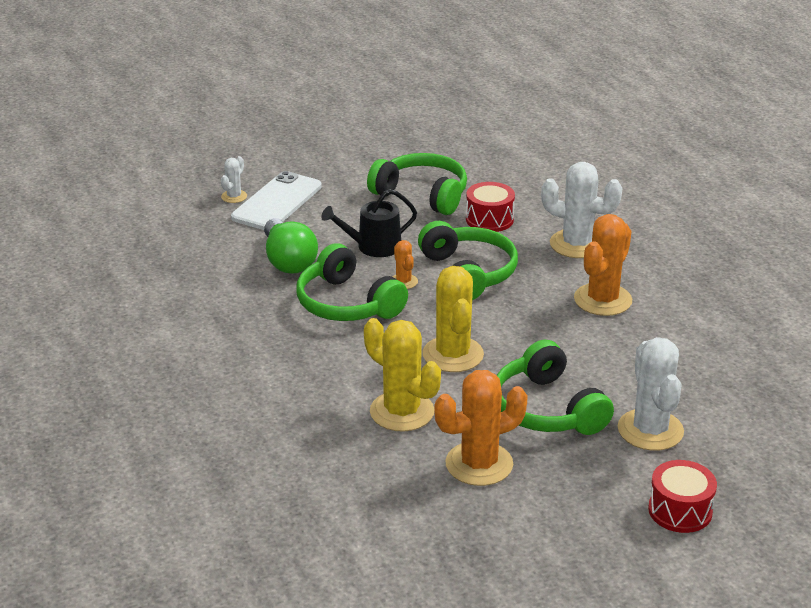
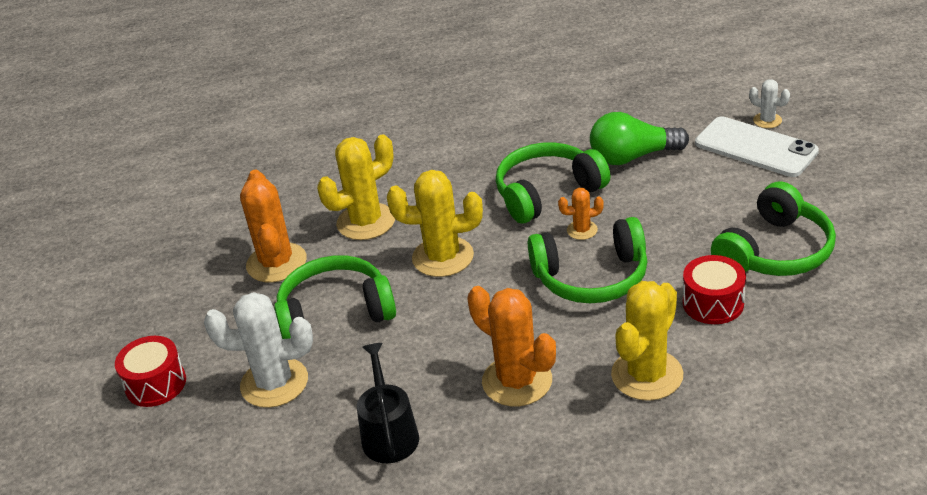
camera: 105 degrees right, 5 degrees up
black watering can [321,189,417,257] -> black watering can moved to [357,343,419,463]
white cactus [541,162,622,258] -> yellow cactus [611,281,683,401]

